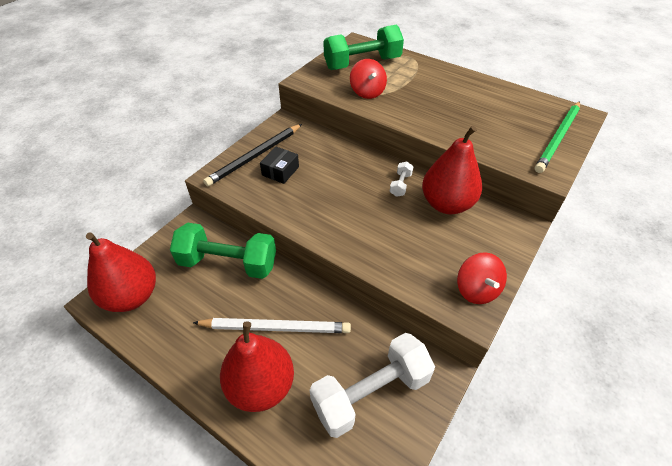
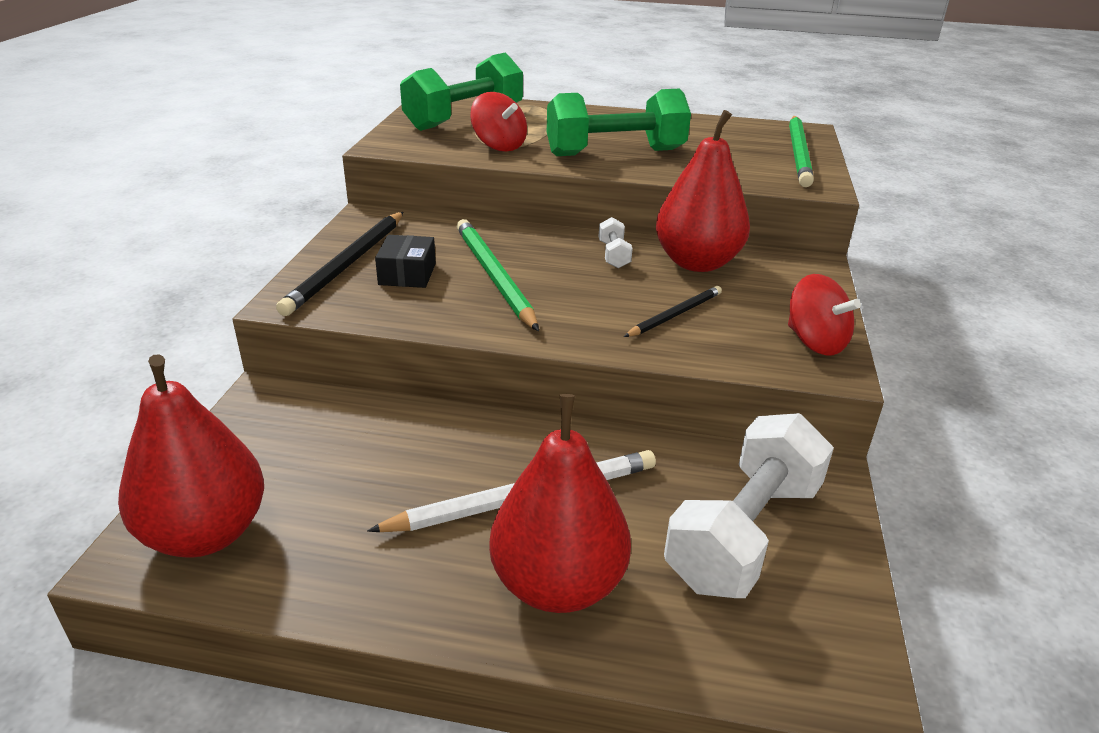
camera: 25 degrees left, 15 degrees down
green dumbbell [170,223,276,279] -> green dumbbell moved to [547,89,691,156]
none -> green pencil [457,219,539,331]
none -> black pencil [624,286,722,337]

